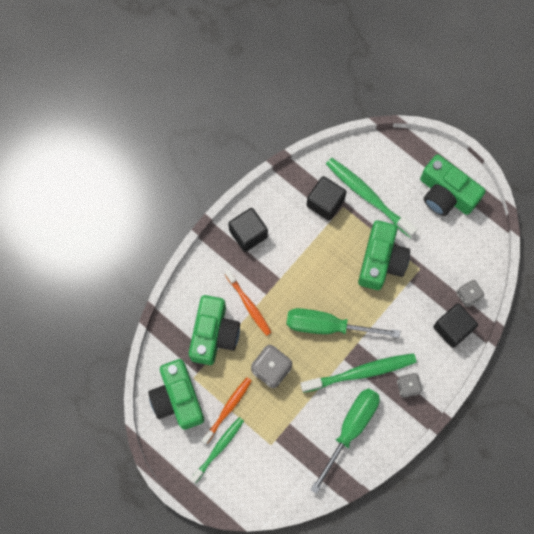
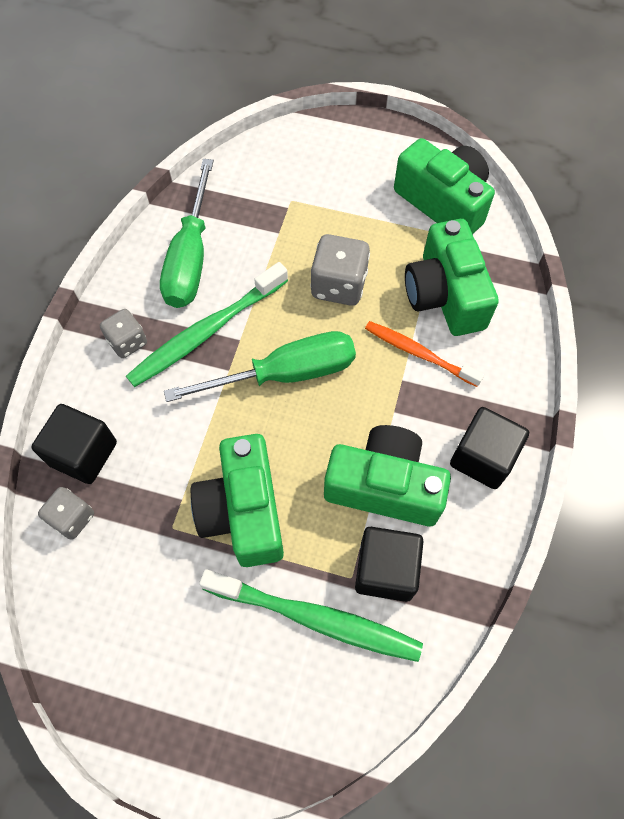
camera: 155 degrees right, 10 degrees down
green toothbrush [190,417,244,484] -> none
orange toothbrush [201,377,252,444] -> none
green camera [420,154,486,216] -> green camera moved to [324,425,451,526]

